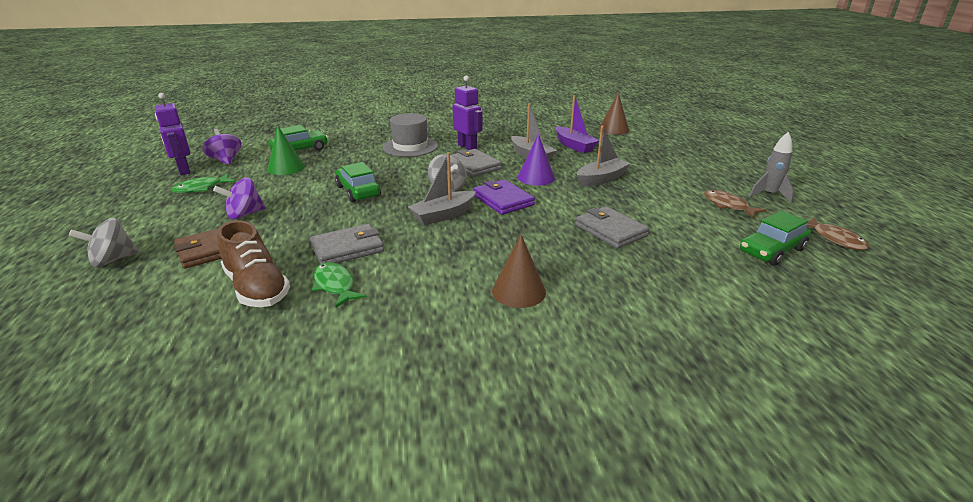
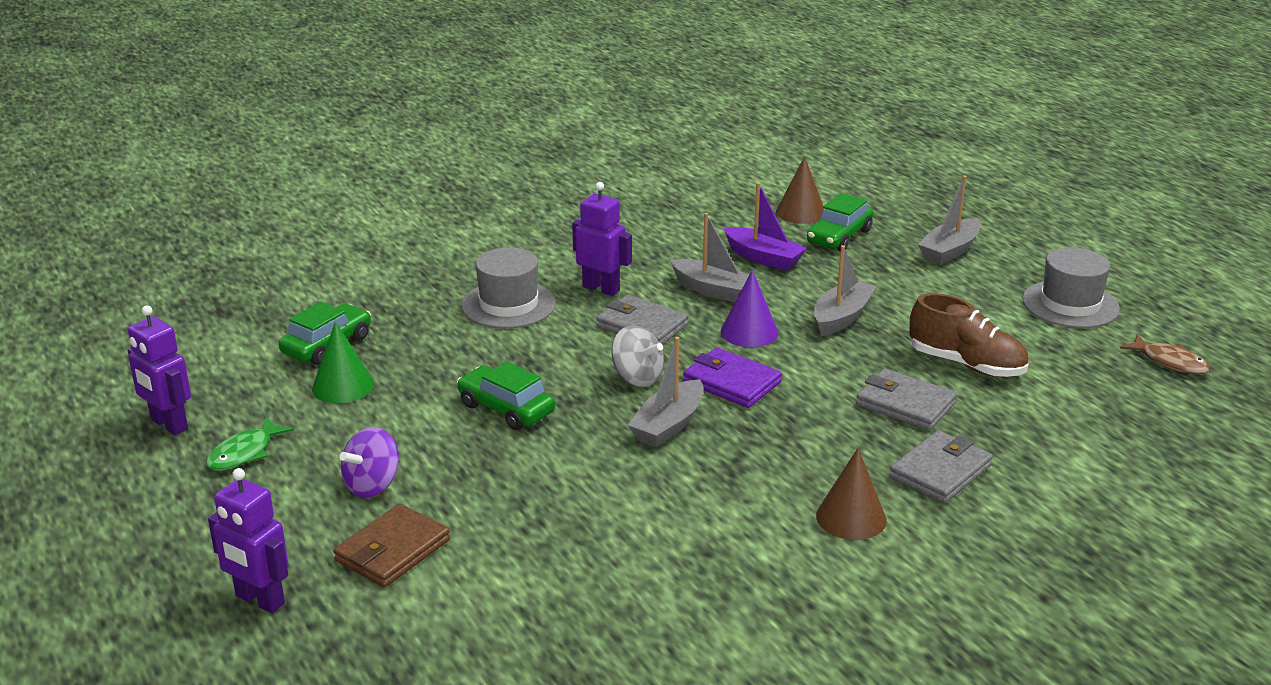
camera: 20 degrees left, 0 degrees up
grey spinning top [69,218,139,267] -> purple robot [208,468,289,613]
purple spinning top [202,128,241,165] -> none
brown shoe [218,220,290,307] -> brown shoe moved to [909,293,1029,377]
grey wallet [310,224,384,264] -> grey wallet moved to [889,430,993,503]
green fish [312,262,366,307] -> none
brown fish [704,190,767,218] -> none
green car [740,211,811,266] -> green car moved to [807,193,873,251]
grey rocket [749,132,794,203] -> grey hat [1022,247,1120,328]
none -> grey boat [918,175,981,265]

